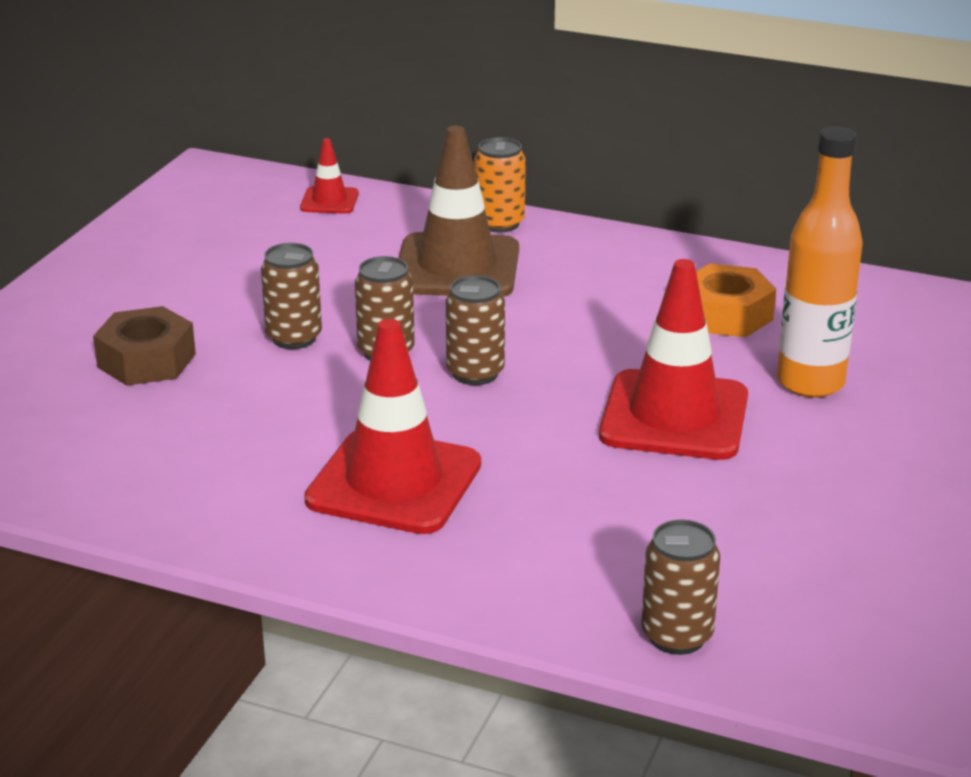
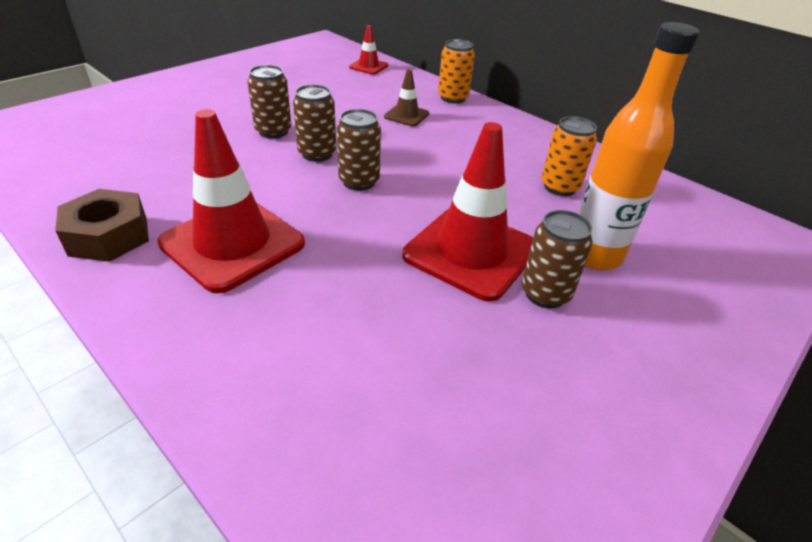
camera: 20 degrees right, 10 degrees up
brown nut [93,306,196,386] -> brown nut moved to [55,189,149,262]
brown traffic cone [398,126,519,297] -> brown traffic cone [384,69,429,126], size x0.48
brown can [641,519,720,655] -> brown can moved to [522,210,593,309]
orange nut [696,264,776,337] -> orange can [542,116,597,196]

